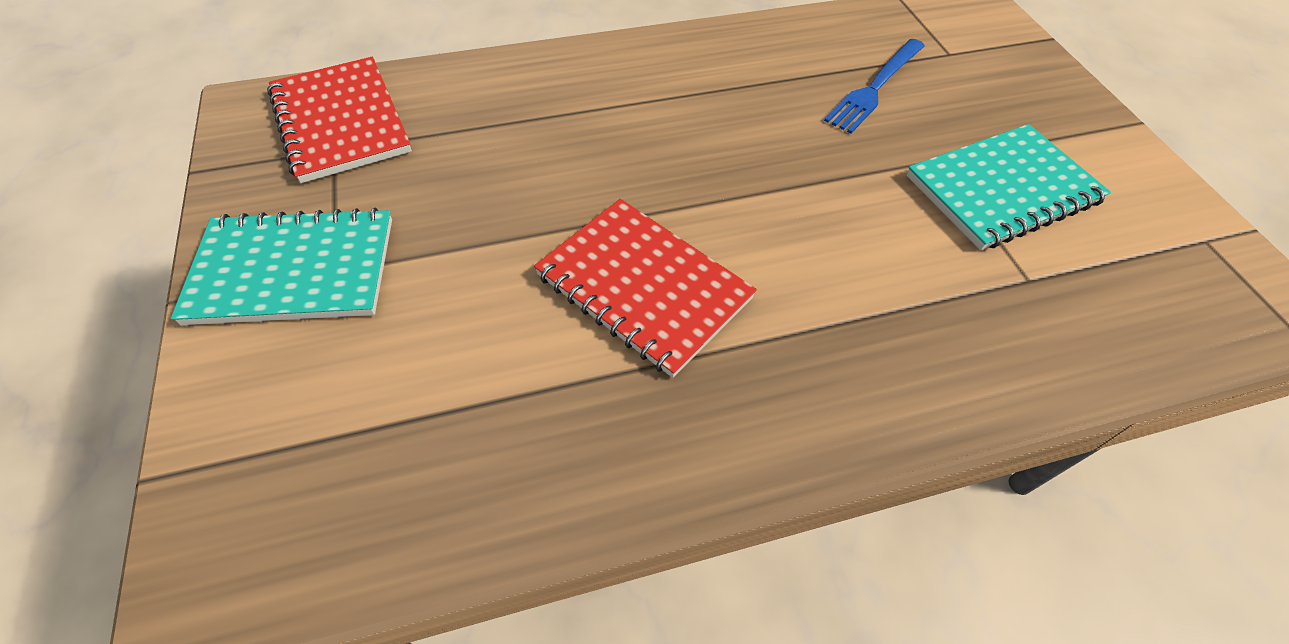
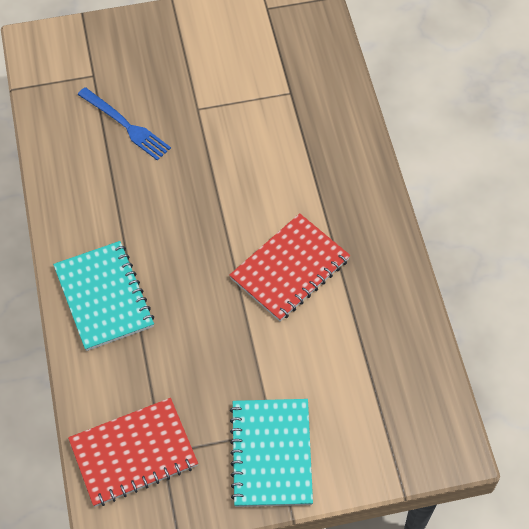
camera: 85 degrees left, 5 degrees up
turquoise notebook [907,124,1111,250] -> turquoise notebook moved to [53,241,154,351]

